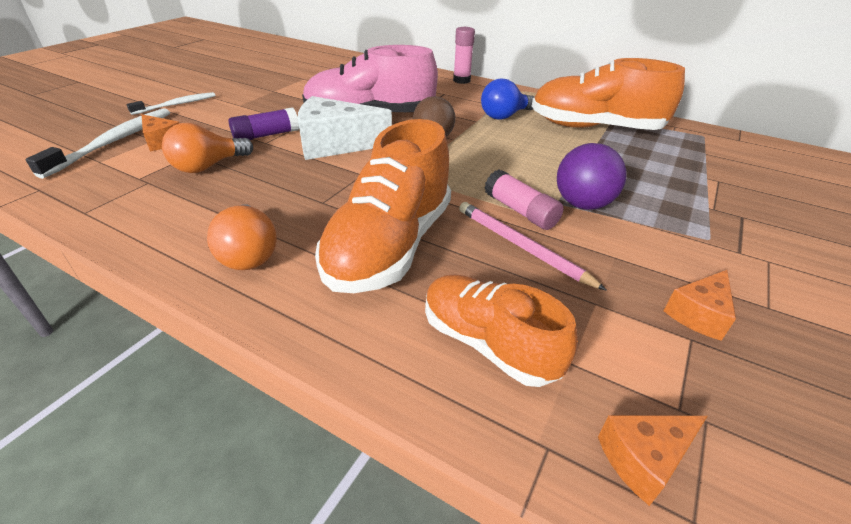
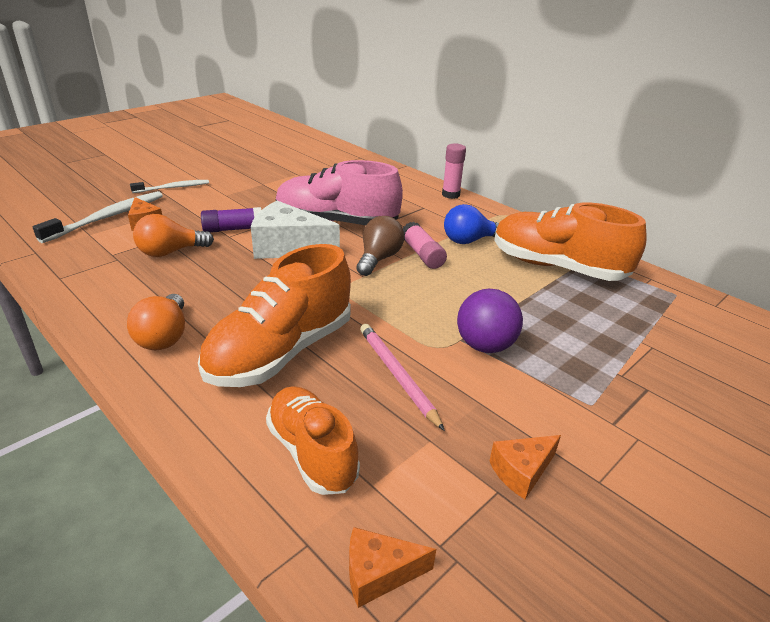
camera: 15 degrees right, 5 degrees down
pink glue stick [485,170,564,230] -> pink glue stick moved to [403,222,447,269]

